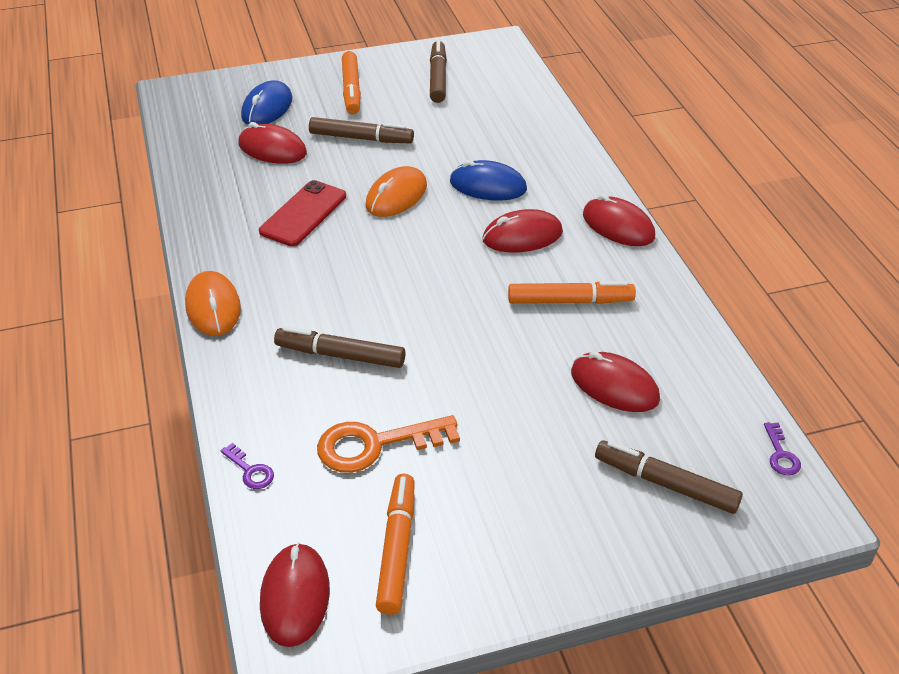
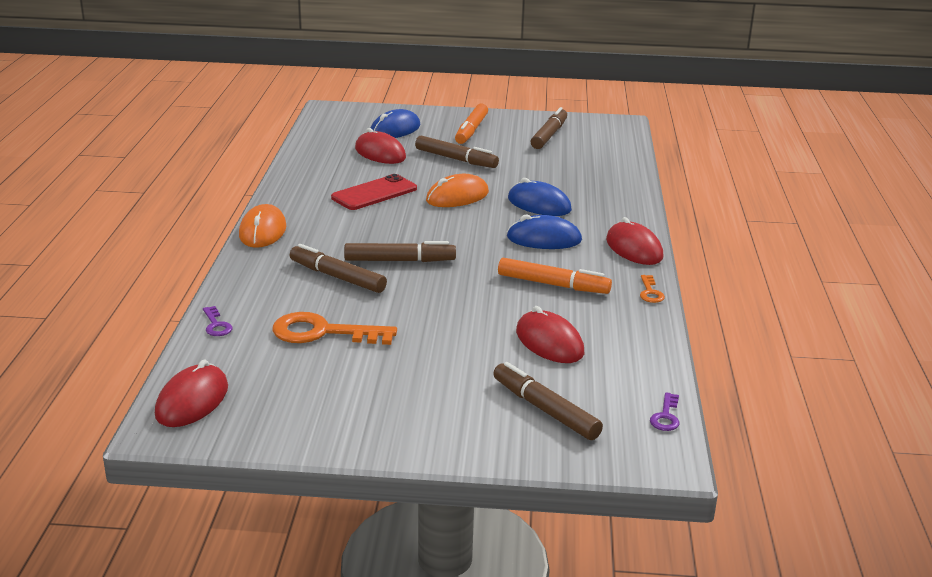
camera: 20 degrees right, 15 degrees down
orange marker [376,474,415,615] -> none
red mouse [482,209,563,253] -> blue mouse [507,214,582,249]
none -> brown marker [344,241,456,262]
none -> orange key [640,275,665,303]

